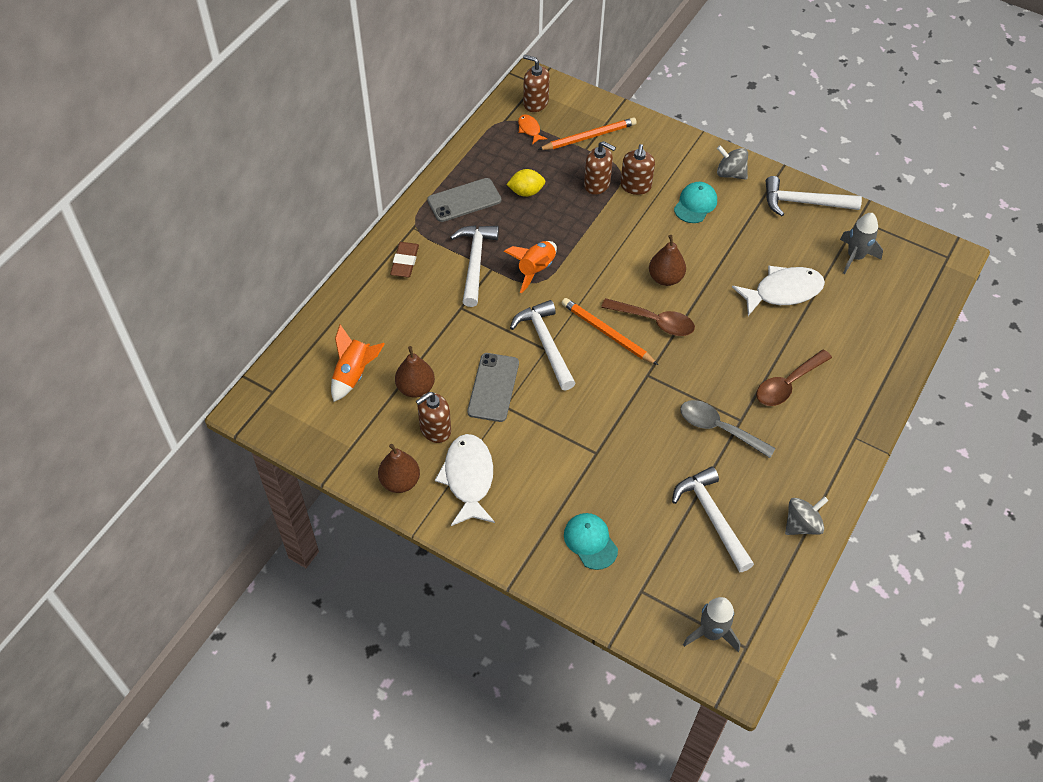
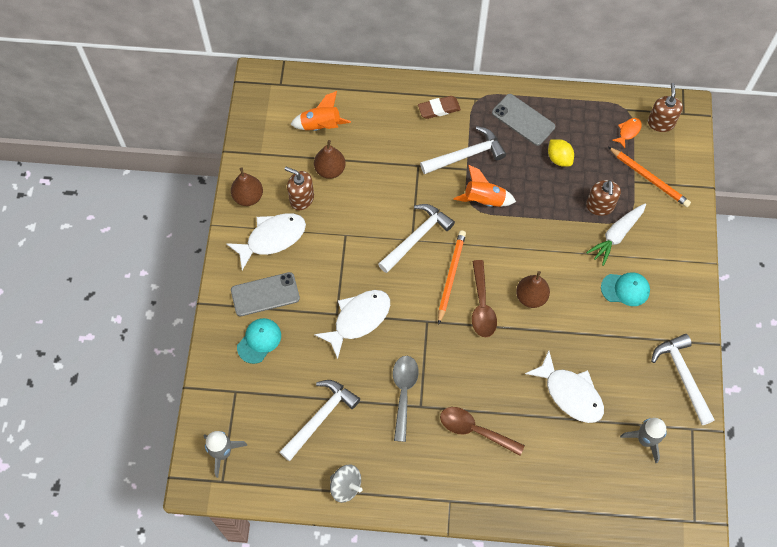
camera: 65 degrees right, 10 degrees up
grey phone [467,353,519,422] -> grey phone moved to [231,272,300,316]
brown soap dispenser [620,144,655,195] -> white carrot [586,203,646,266]
grey spinning top [717,145,748,180] -> none
none -> white fish [314,290,390,359]

